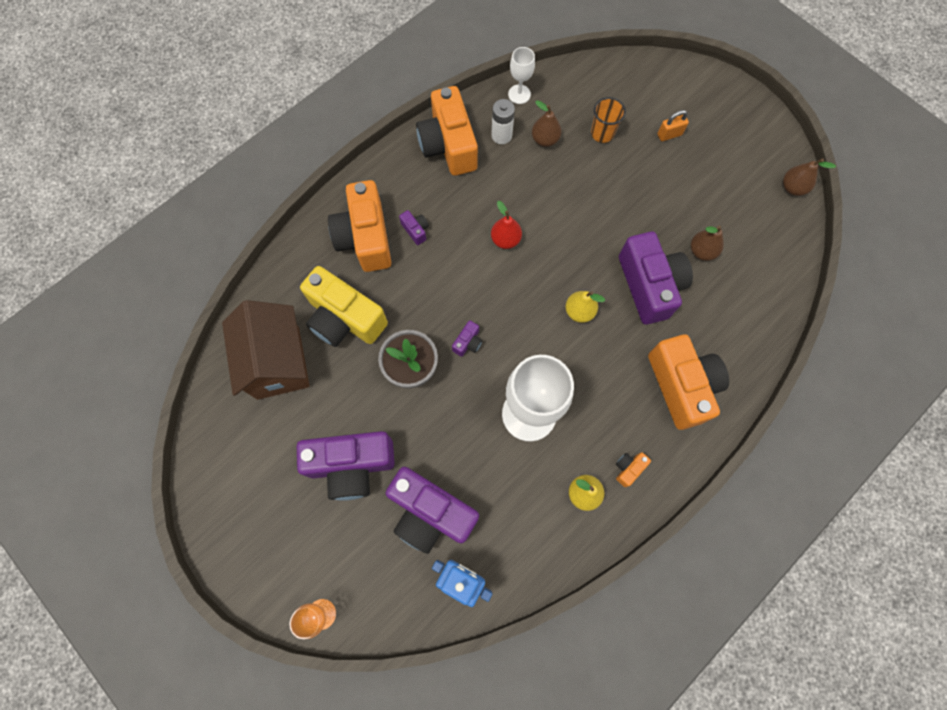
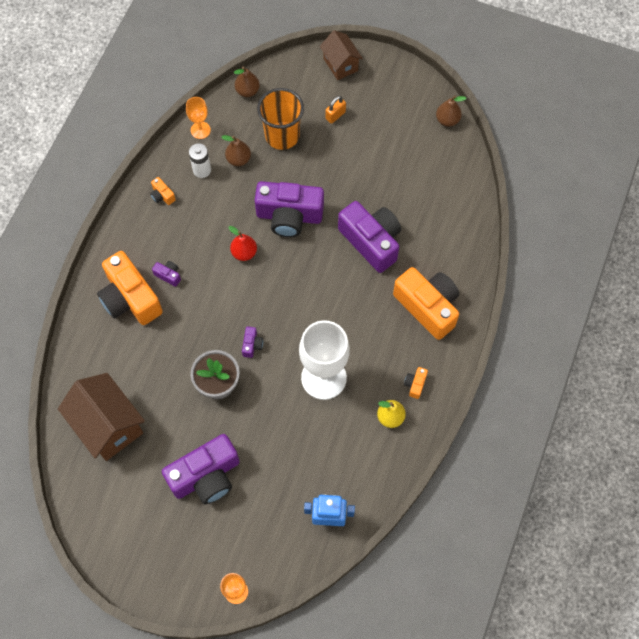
camera: 25 degrees left, 5 degrees down
yellow camera [300,266,388,347] -> none
purple camera [386,466,479,554] -> purple camera moved to [255,181,324,237]
orange camera [416,86,478,176] -> orange camera [150,177,176,205], size x0.40
white goblet [508,47,535,104] -> orange goblet [186,97,211,139]
yellow pear [566,291,605,323] -> none
orange cup [591,97,626,143] -> orange cup [257,88,304,150], size x1.68
brown pear [691,226,724,261] -> brown pear moved to [234,67,260,97]
none -> brown house [320,30,363,80]

